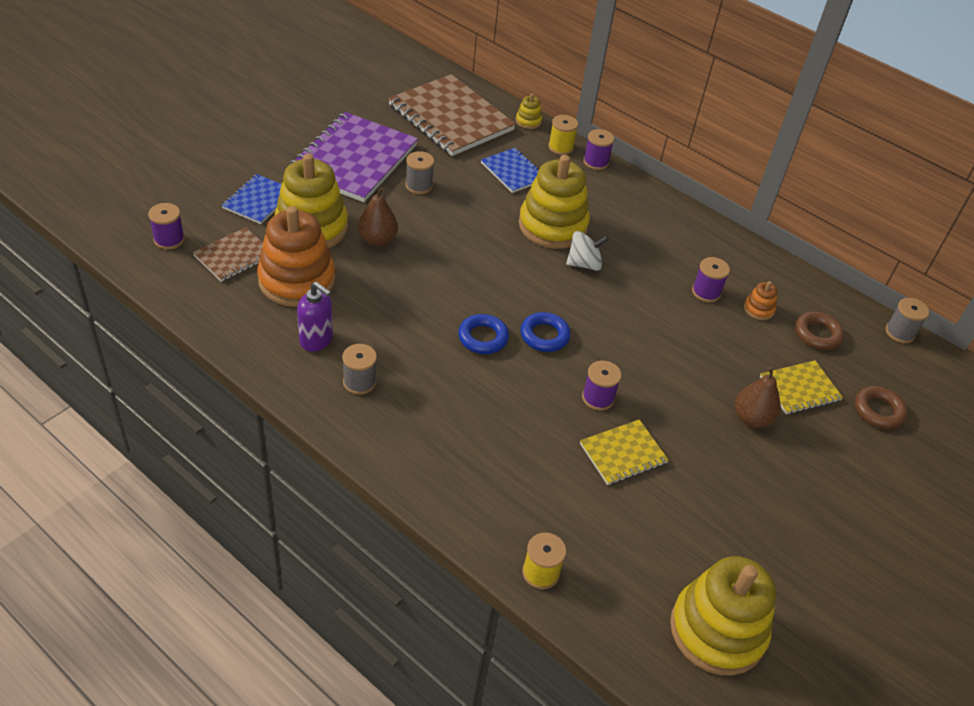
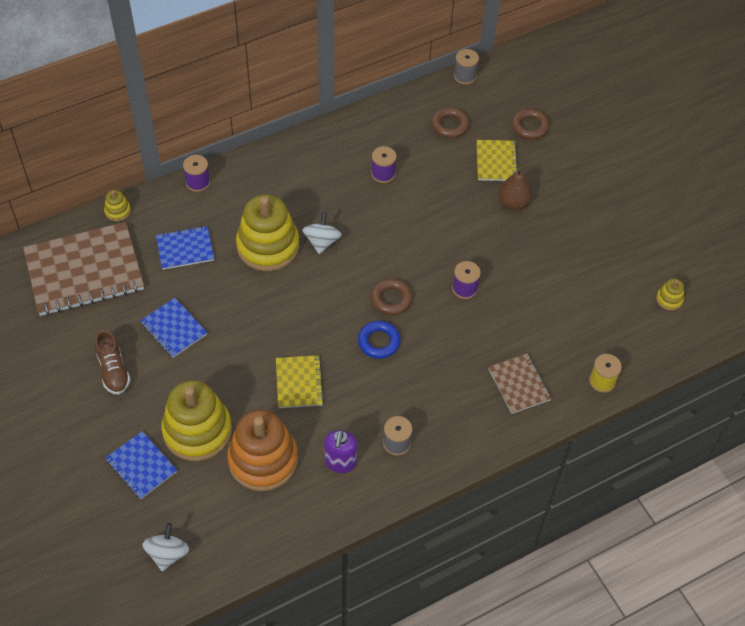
camera: 65 degrees left, 10 degrees up
purple spool [148,203,185,249] -> white spinning top [143,523,189,571]
brown notebook [193,227,263,282] -> brown notebook moved to [489,353,552,414]
purple notebook [289,112,418,202] -> brown shoe [95,330,131,394]
purple soap dispenser [297,282,333,352] -> purple soap dispenser turned 135 degrees clockwise [324,430,357,473]
brown pear [358,187,398,246] -> none
grey spool [405,151,434,194] -> blue notebook [140,298,208,358]
blue ring [521,312,571,352] -> brown ring [371,279,413,315]
yellow spool [548,115,578,155] -> none
yellow notebook [580,419,669,485] -> yellow notebook moved to [276,355,324,408]
yellow stacking toy [670,556,776,675] -> yellow stacking toy [656,278,684,311], size x0.42
orange stacking toy [744,281,777,320] -> none

